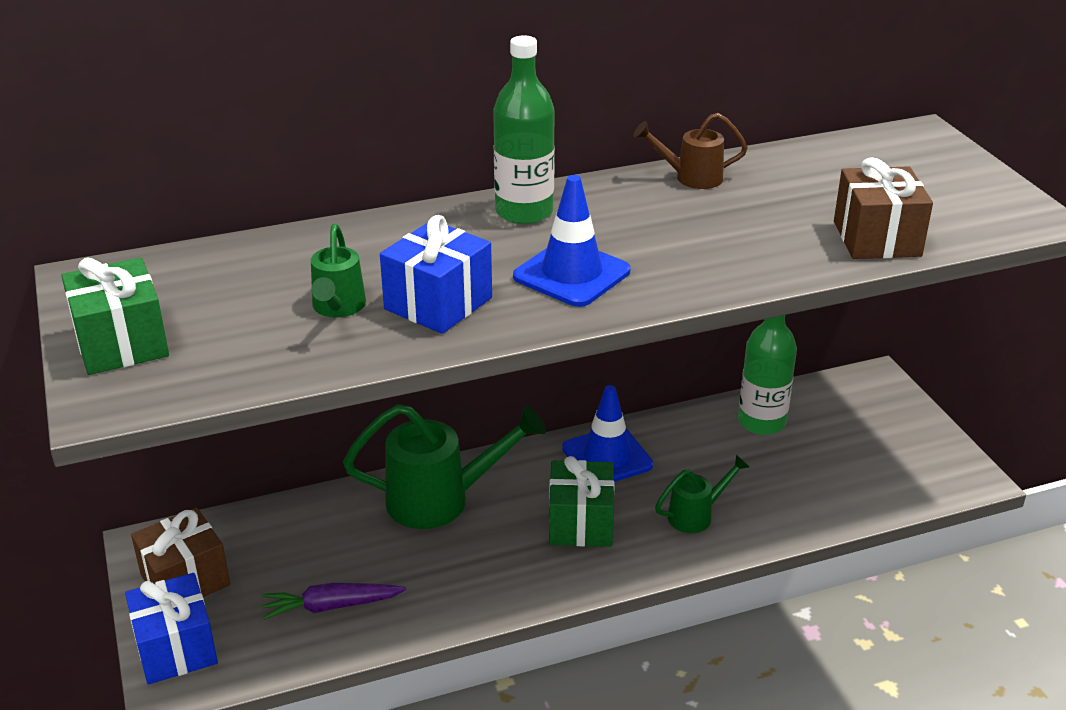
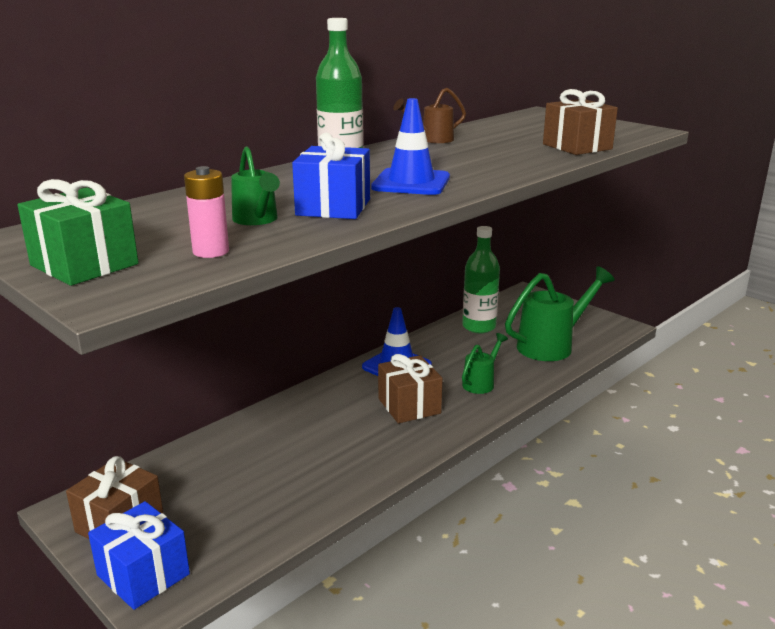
camera: 25 degrees left, 10 degrees down
purple carrot [262,583,406,620] -> none
green watering can [343,404,546,529] -> green watering can moved to [505,266,615,361]
green gift [549,456,615,547] -> brown gift [378,354,443,424]
none -> pink battery [184,166,229,258]

